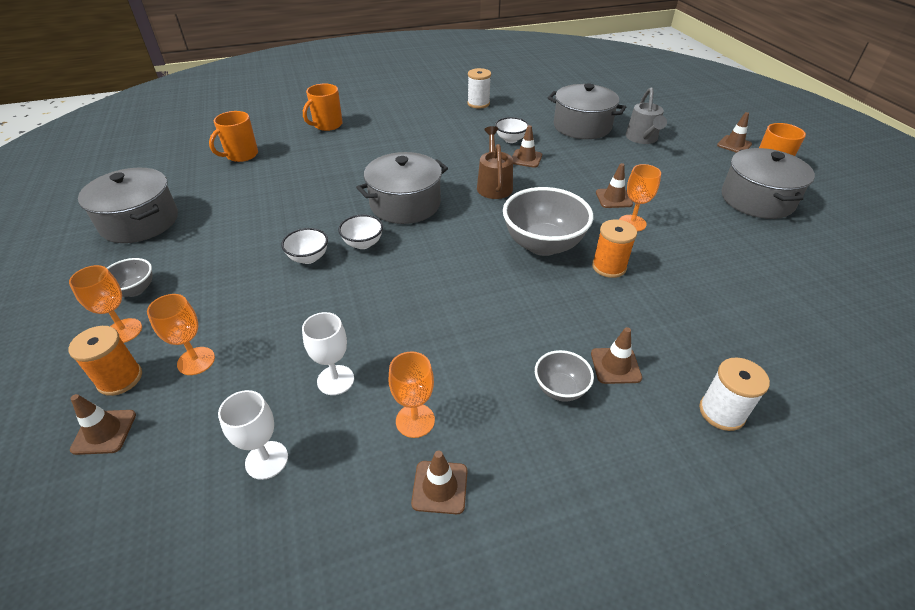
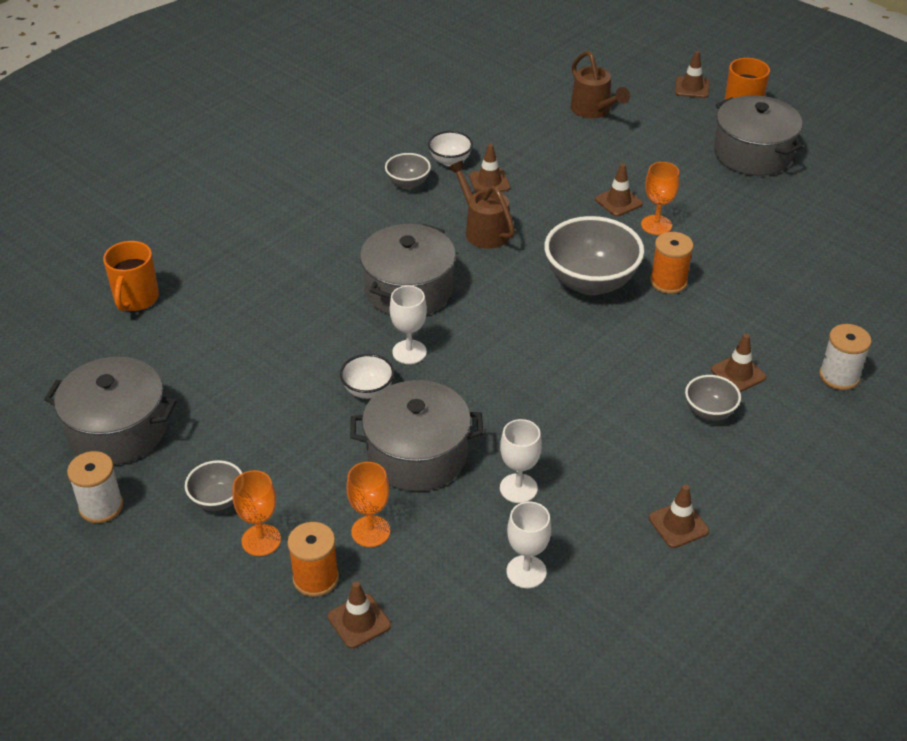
camera: 30 degrees left, 0 degrees up
orange mug [303,84,343,131] -> none
white bowl [338,215,383,249] -> white goblet [389,286,427,364]
orange goblet [389,351,435,438] -> none
white spool [467,68,491,108] -> white spool moved to [67,451,123,523]
grey pot [548,83,626,139] -> grey pot moved to [350,380,483,491]
grey watering can [626,88,667,144] -> brown watering can [570,51,630,118]
none -> grey bowl [385,153,431,189]

